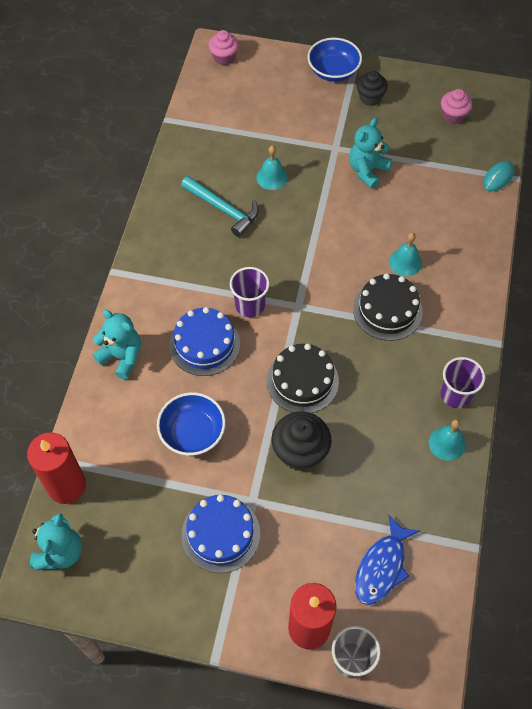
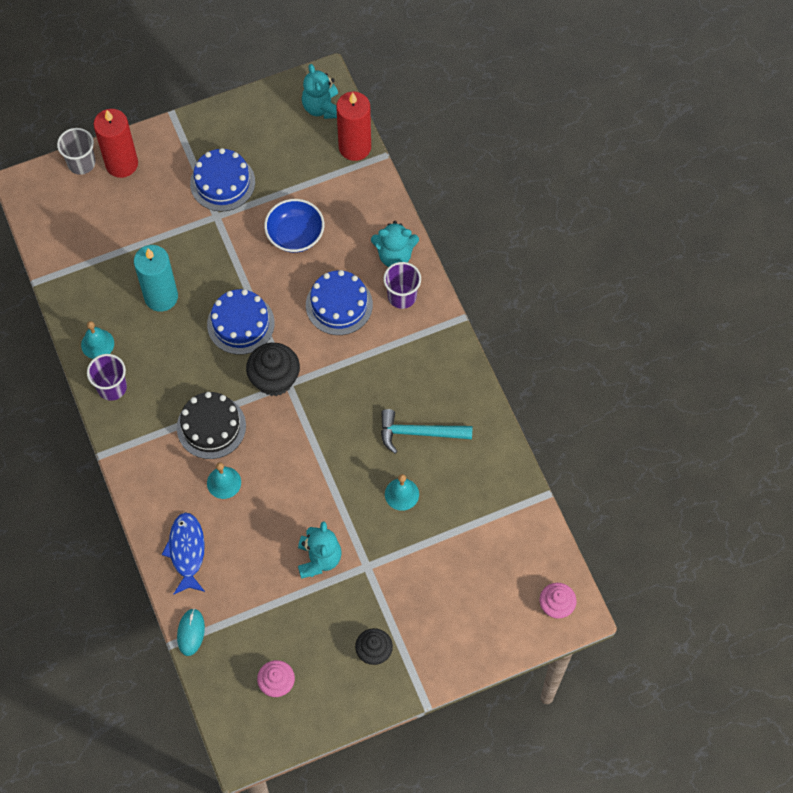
camera: 145 degrees right, 5 degrees up
purple cup [230,267,270,317] -> purple cup moved to [383,262,421,309]
black cake [267,344,339,413] -> blue cake [207,289,275,355]
black cupcake [271,412,332,471] -> black cupcake moved to [246,343,300,396]
blue bowl [307,38,362,82] -> none
blue fish [355,515,419,605] -> blue fish moved to [162,512,205,595]
none -> turquoise candle [134,245,178,312]

